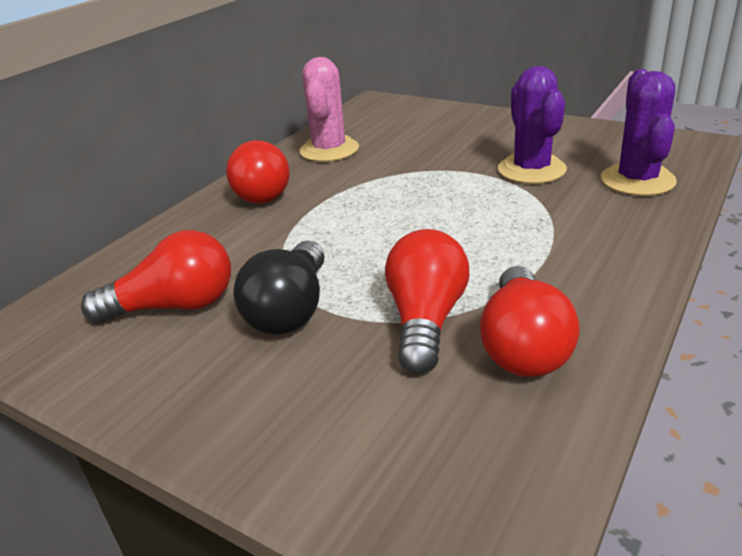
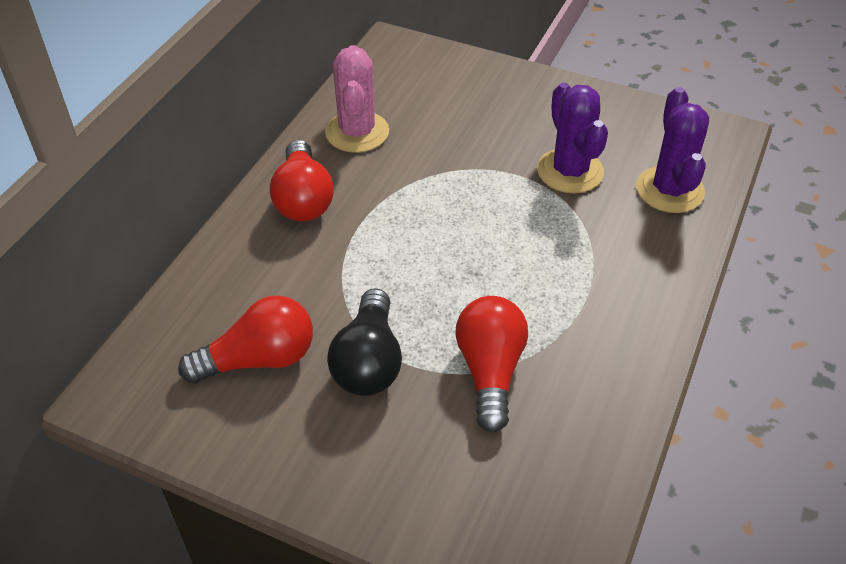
camera: 10 degrees left, 15 degrees up
red light bulb [480,266,580,377] -> none

